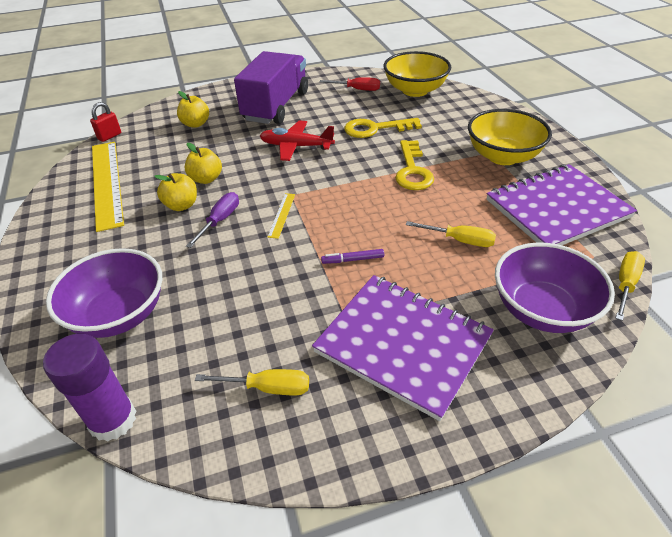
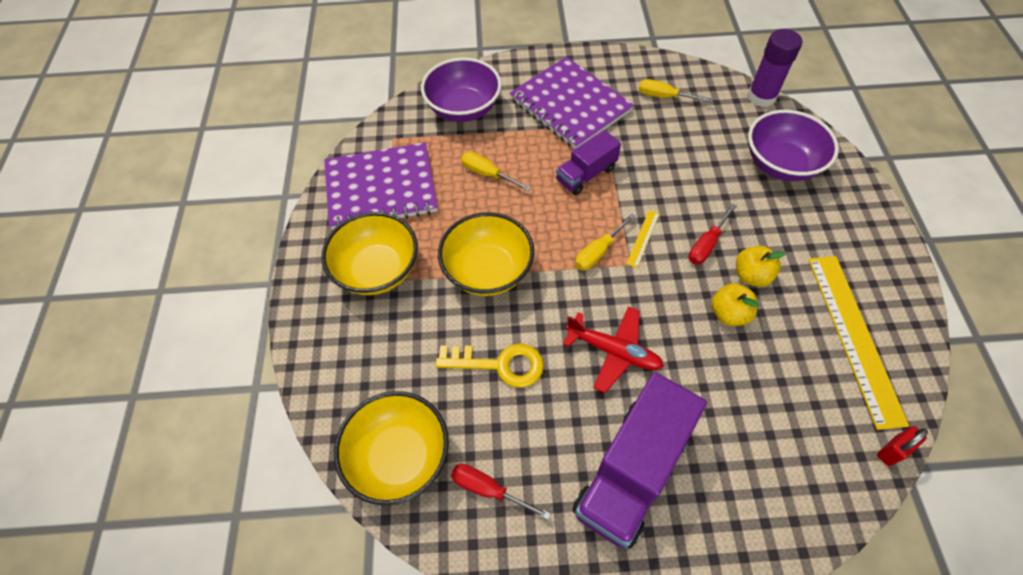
camera: 165 degrees left, 15 degrees up
yellow apple [177,91,209,128] -> none
purple screwdriver [186,192,239,248] -> red screwdriver [689,203,737,265]
purple marker [321,249,384,264] -> purple truck [556,130,621,195]
yellow key [395,140,434,190] -> yellow bowl [438,212,534,296]
yellow screwdriver [615,251,645,321] -> yellow screwdriver moved to [575,213,636,270]

